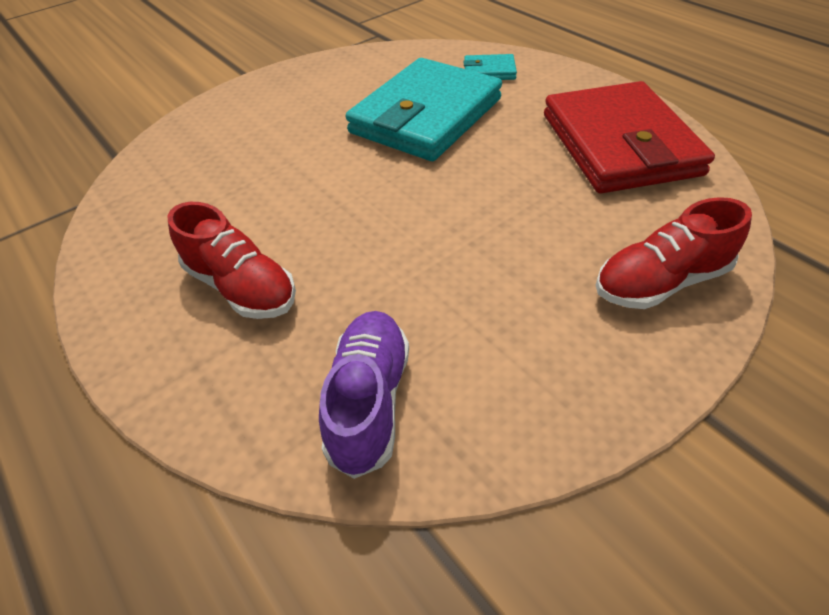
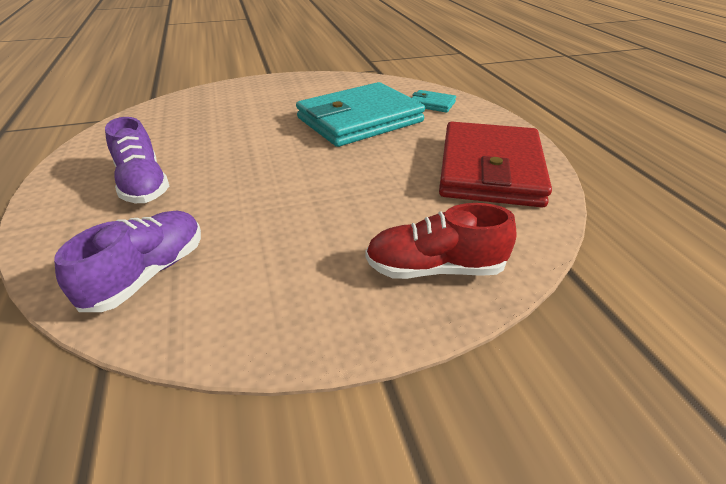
camera: 20 degrees right, 10 degrees down
red shoe [167,202,296,319] -> purple shoe [105,117,169,203]

